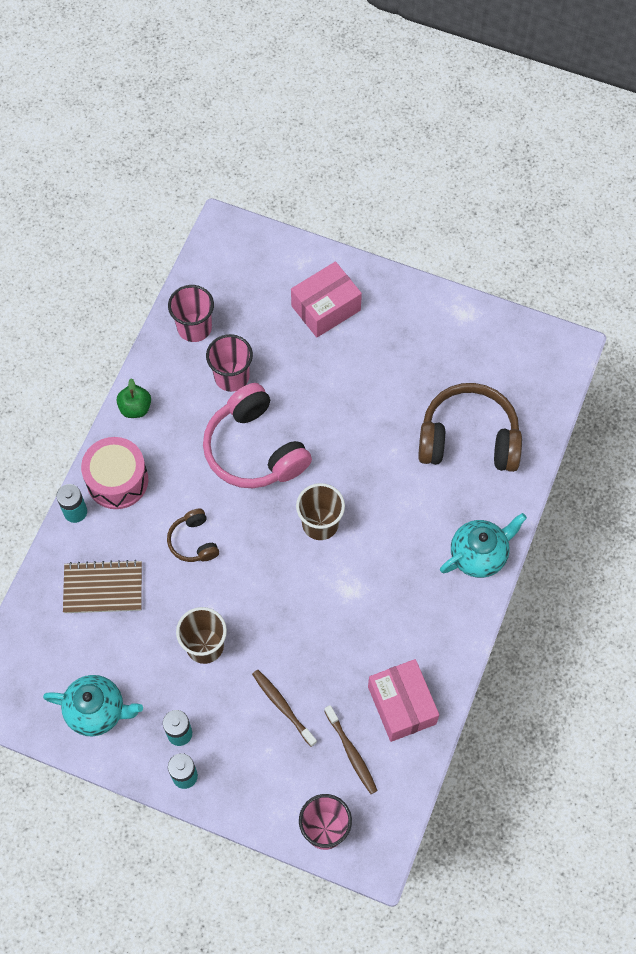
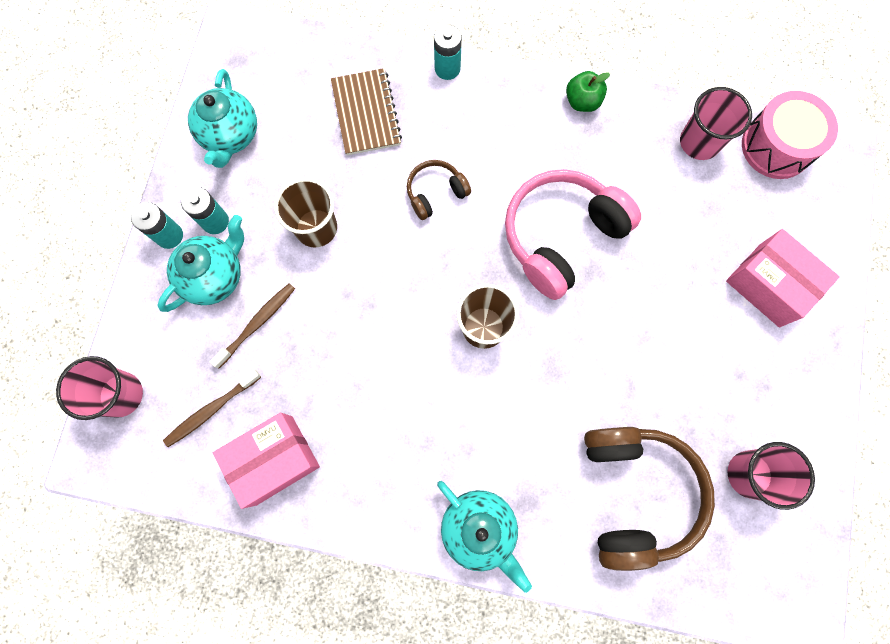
camera: 80 degrees right, 10 degrees up
pink drum [81,437,148,509] -> pink drum moved to [742,91,838,179]
pink cup [206,334,253,392] -> pink cup moved to [727,442,815,510]
none -> turquoise teapot [158,215,244,312]

